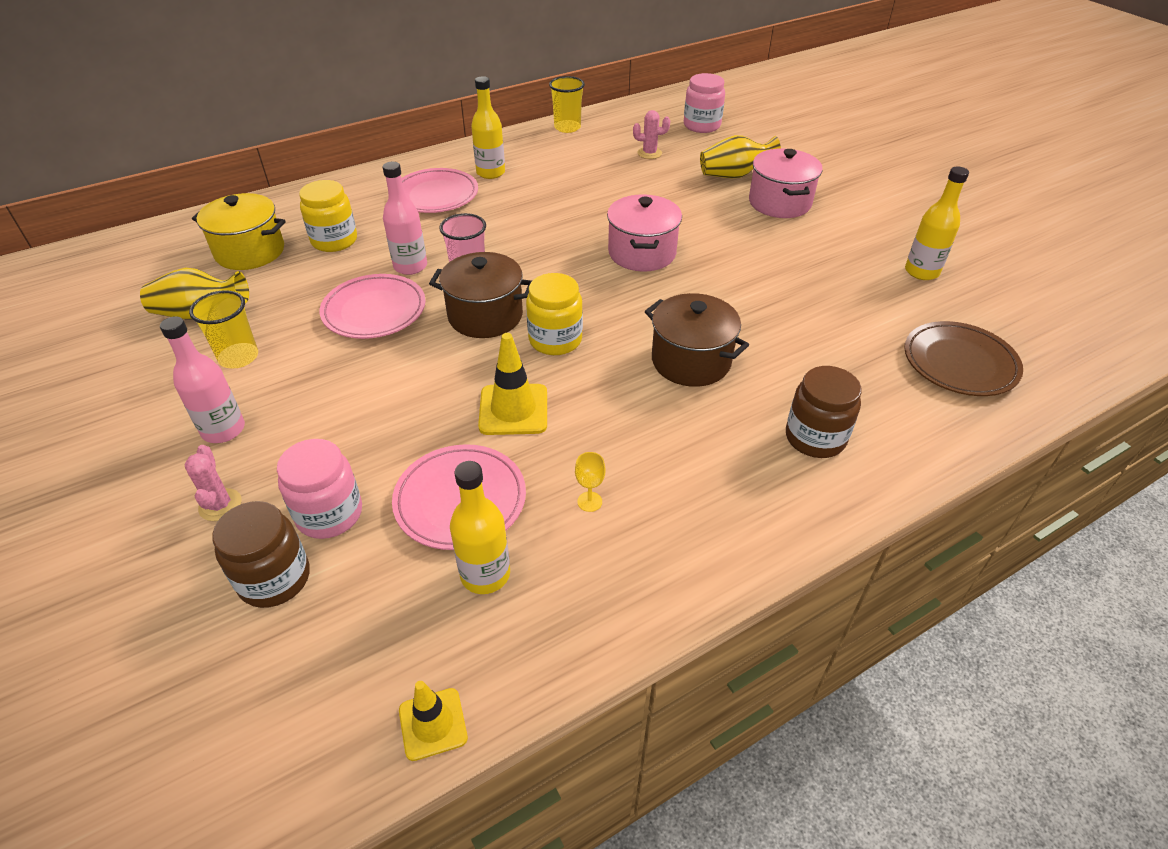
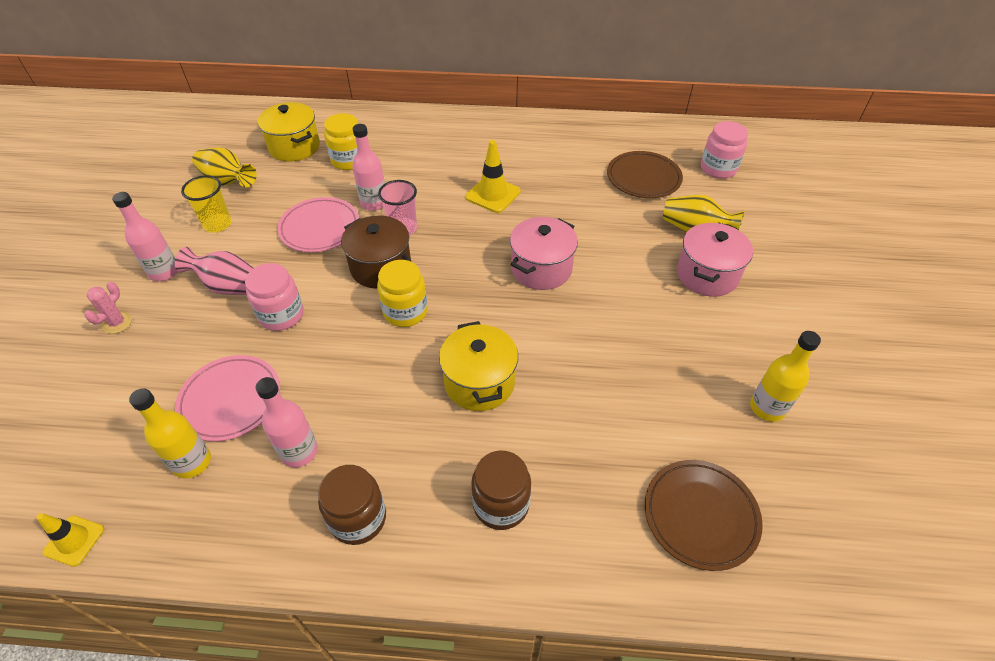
camera: 35 degrees right, 5 degrees up
brown jar [212,501,310,608] -> brown jar moved to [318,465,386,545]
pink jar [277,439,362,539] -> pink jar moved to [245,263,304,331]
pink plate [401,168,478,213] -> none
yellow bottle [471,76,505,179] -> none
yellow traffic cone [478,333,547,435] -> yellow traffic cone moved to [465,140,520,213]
yellow cup [549,76,585,133] -> none
yellow goblet [575,452,605,512] -> pink bottle [256,377,318,468]
pink cactus [633,110,670,159] -> brown plate [607,151,683,198]
brown pot [645,293,749,387] -> yellow pot [439,321,518,411]
none -> pink vase [175,247,254,295]

